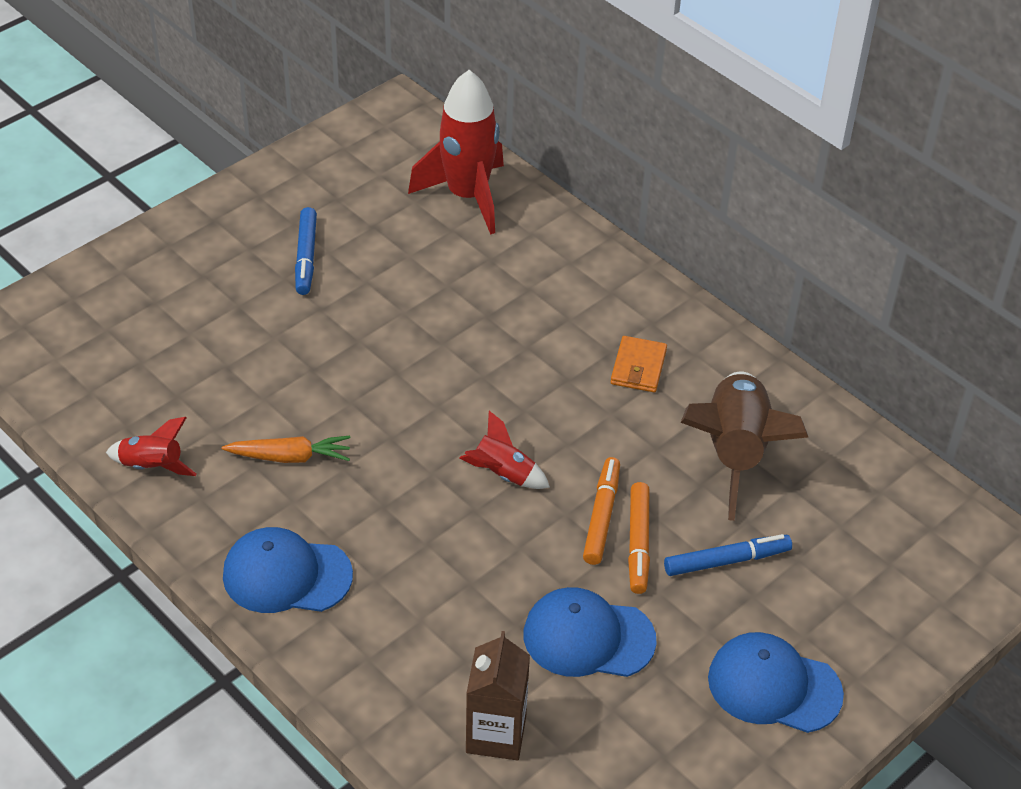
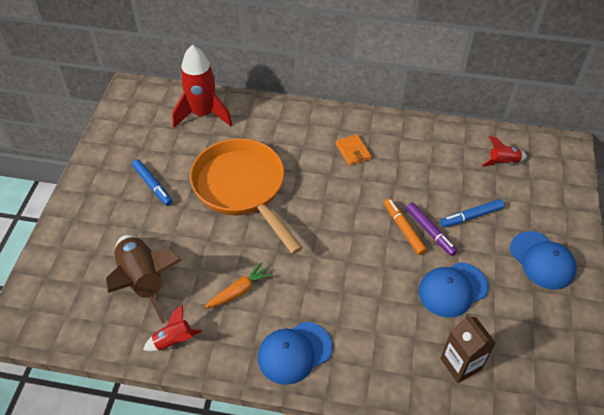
camera: 35 degrees left, 5 degrees up
red rocket [459,411,550,489] -> red rocket moved to [481,136,527,166]
orange marker [628,482,650,594] -> purple marker [406,202,457,256]
blue marker [664,534,792,576] -> blue marker turned 150 degrees counterclockwise [440,199,504,227]
brown rocket [681,371,808,521] -> brown rocket moved to [106,235,182,324]
blue cap [708,632,844,733] -> blue cap turned 105 degrees counterclockwise [510,231,577,290]
none -> orange pan [190,138,303,254]

